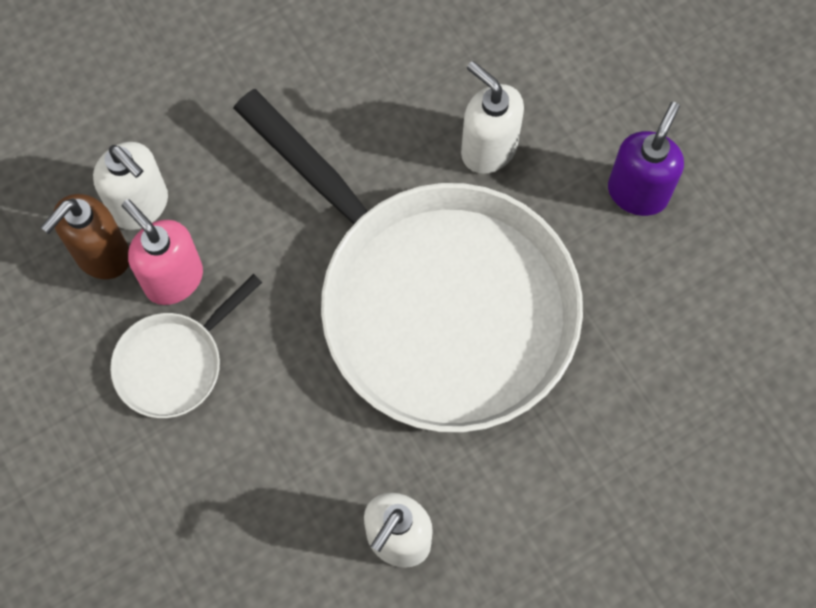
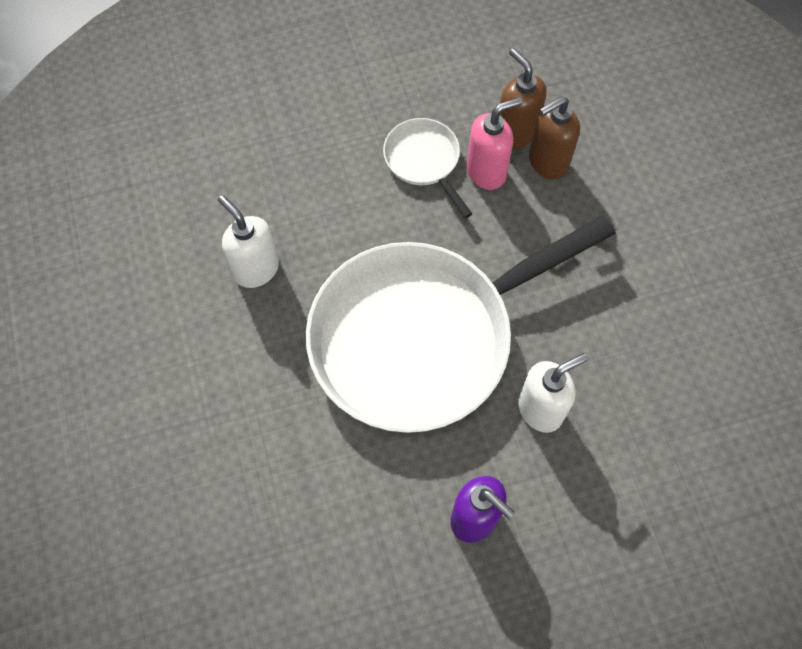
camera: 105 degrees right, 5 degrees down
white soap dispenser [93,142,168,230] -> brown soap dispenser [529,96,580,179]

